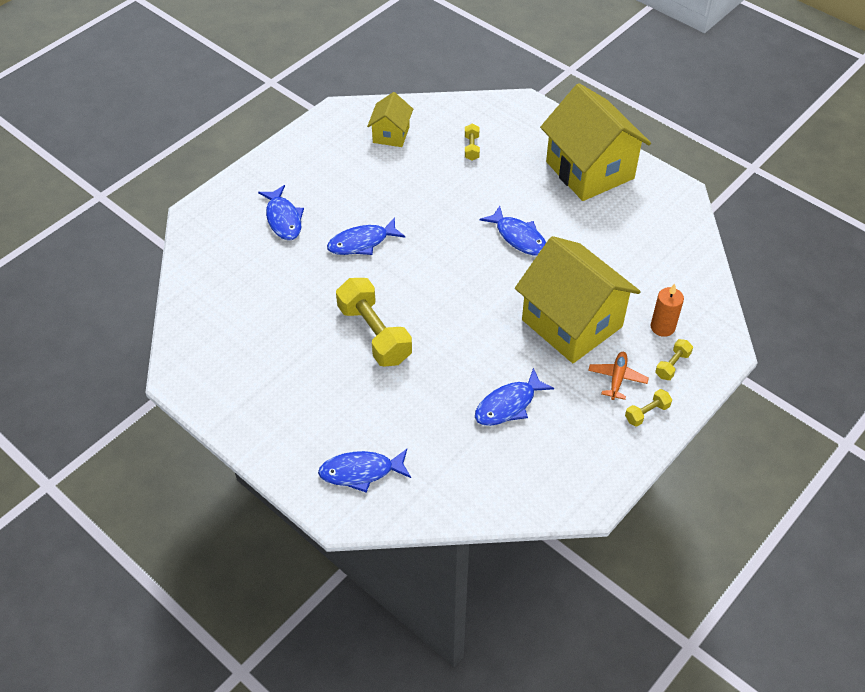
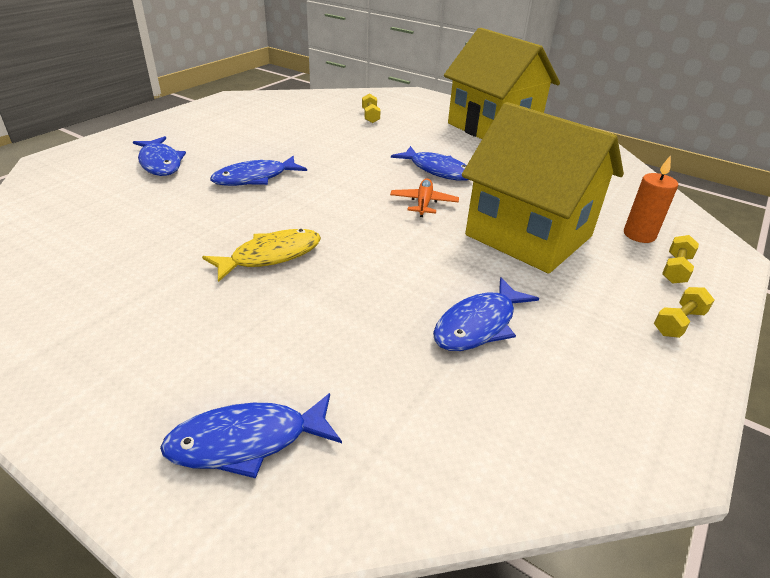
camera: 10 degrees left, 15 degrees down
yellow dumbbell [336,278,412,367] -> yellow fish [202,229,321,282]
yellow house [367,92,413,147] -> none
orange plane [588,352,649,400] -> orange plane moved to [390,178,459,217]

